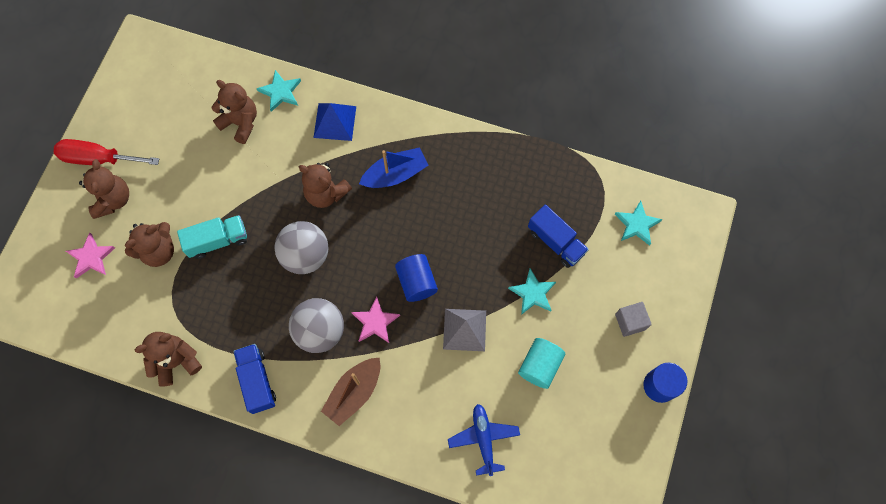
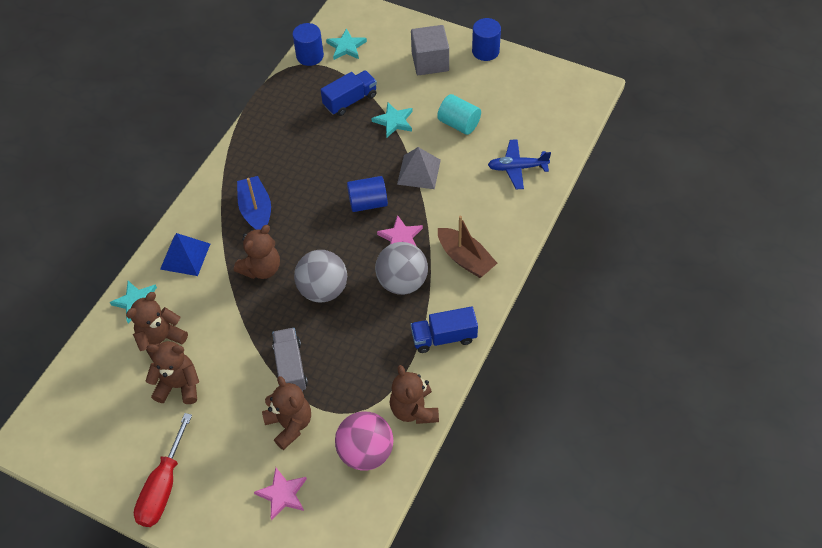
camera: 80 degrees left, 15 degrees down
brown teddy bear [79,159,129,219] -> brown teddy bear moved to [146,341,199,404]
turquoise truck [177,215,247,259] -> grey truck [272,328,308,391]
grey cube [615,302,652,337] -> grey cube [411,25,449,75], size x1.58
none -> blue cylinder [293,23,324,66]
none -> pink ball [335,411,393,471]

